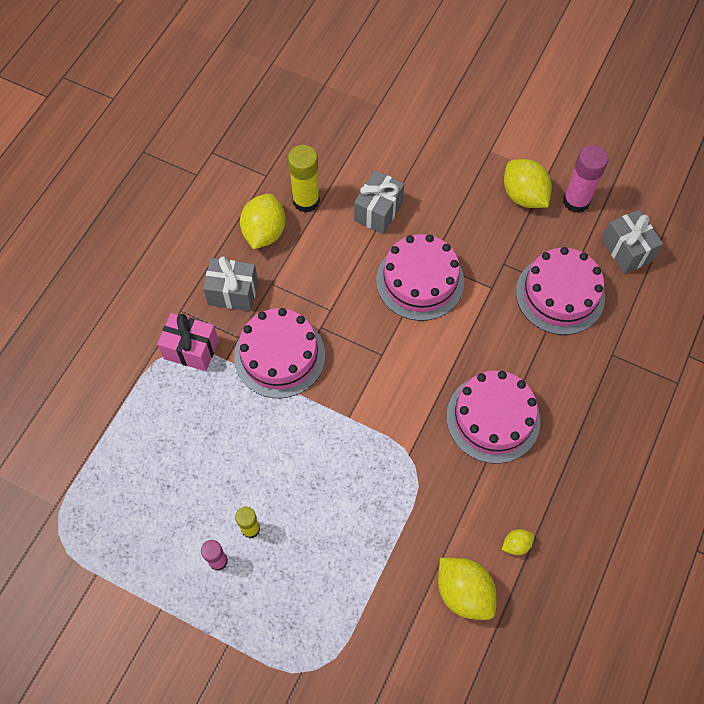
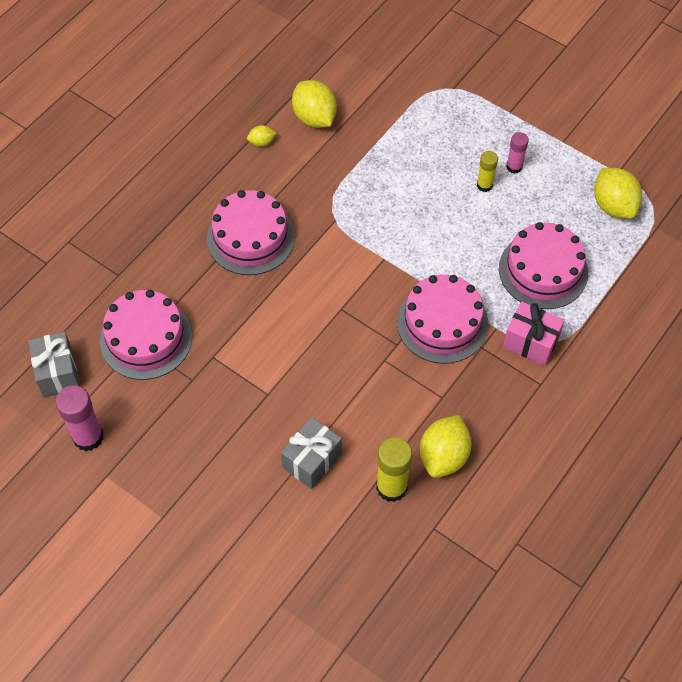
camera: 170 degrees left, 5 degrees down
grey gift [203,257,258,311] -> none
pink cake [376,234,464,321] -> pink cake moved to [499,222,588,309]
yellow lemon [504,159,552,208] -> yellow lemon moved to [594,168,642,219]

